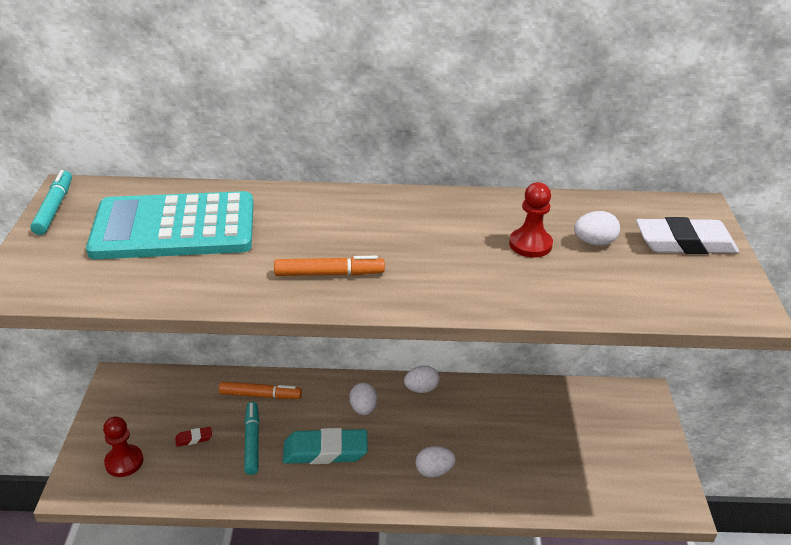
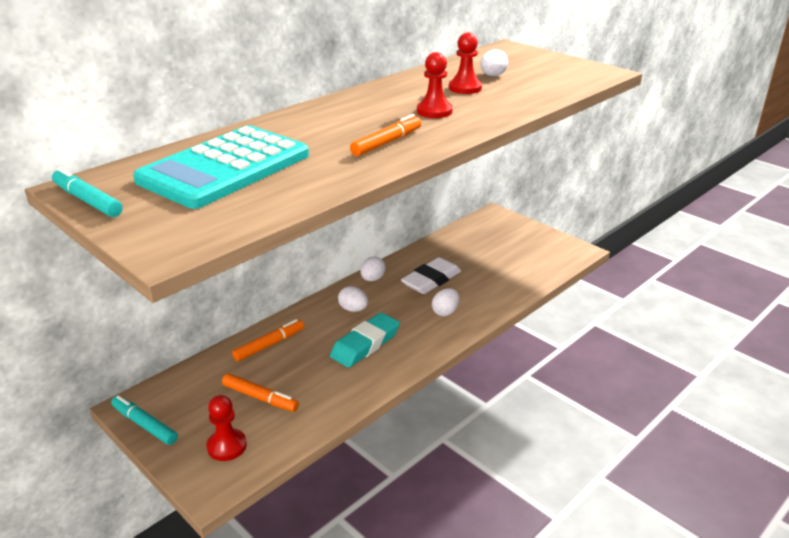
camera: 45 degrees left, 5 degrees down
red eraser [175,427,212,447] -> orange marker [222,373,299,412]
turquoise marker [244,402,259,475] -> turquoise marker moved to [111,395,178,445]
white eraser [636,217,739,254] -> white eraser moved to [401,257,461,294]
none -> red pawn [417,52,453,118]

